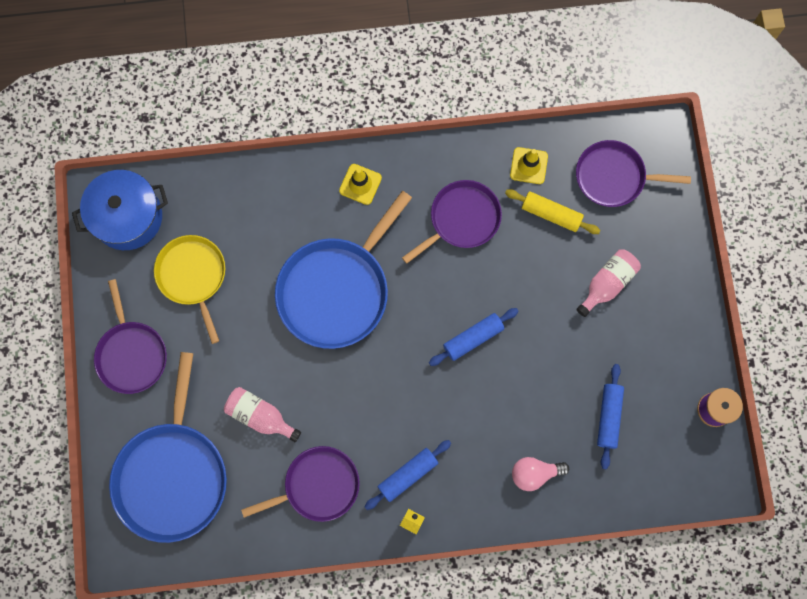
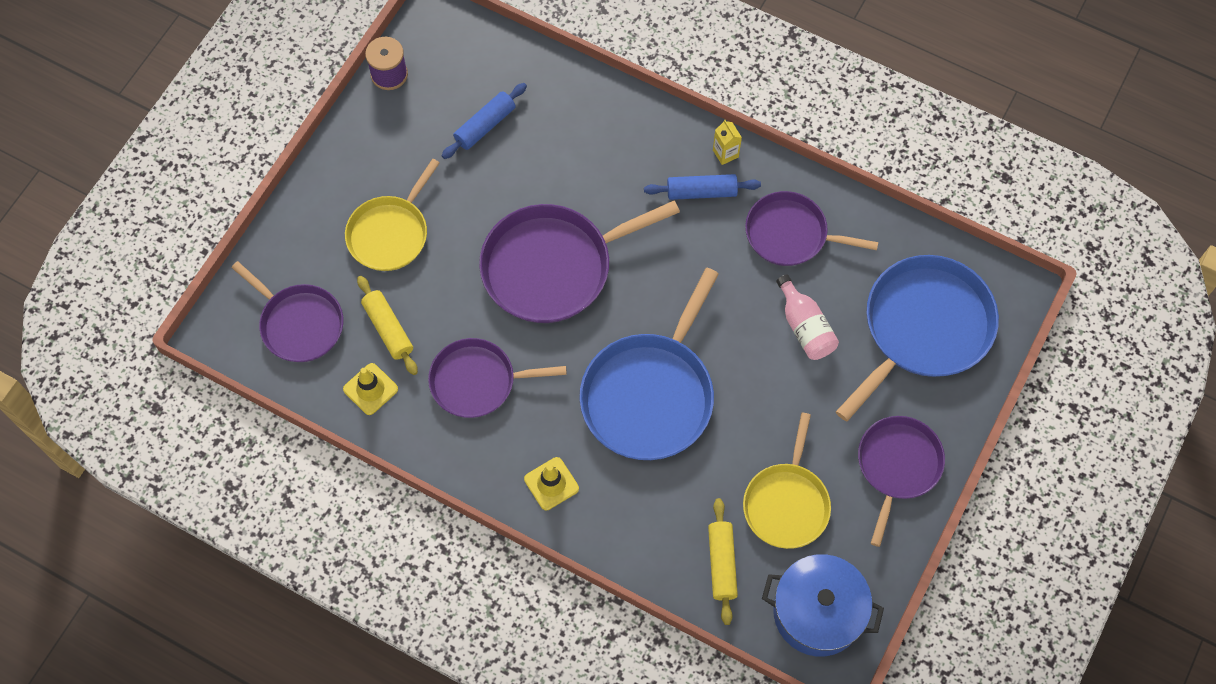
camera: 145 degrees left, 10 degrees down
blue pan [275,191,412,349] -> blue pan turned 135 degrees clockwise [579,268,719,460]
blue rolling pin [429,308,519,366] -> purple pan [479,201,680,323]
pink light bulb [512,457,569,491] -> none
pink bottle [576,249,641,317] -> yellow pan [345,159,440,271]
none -> yellow rolling pin [708,498,738,625]

